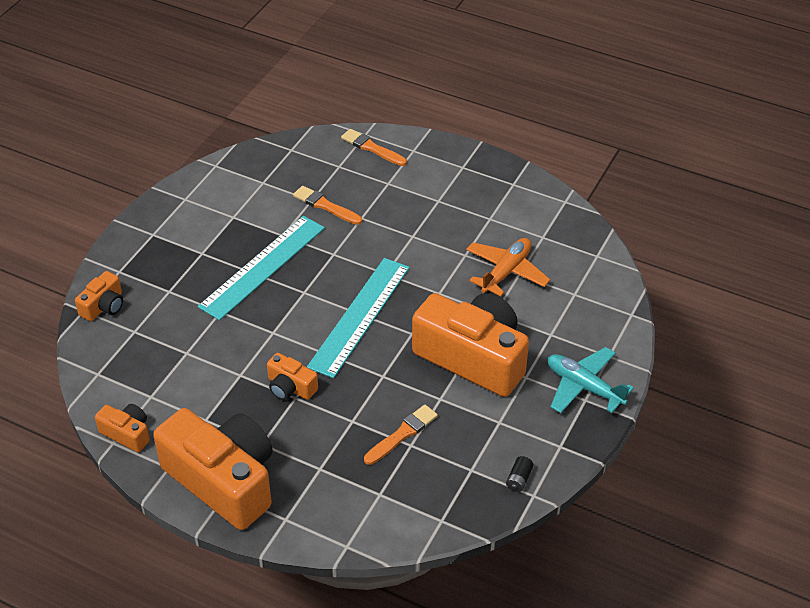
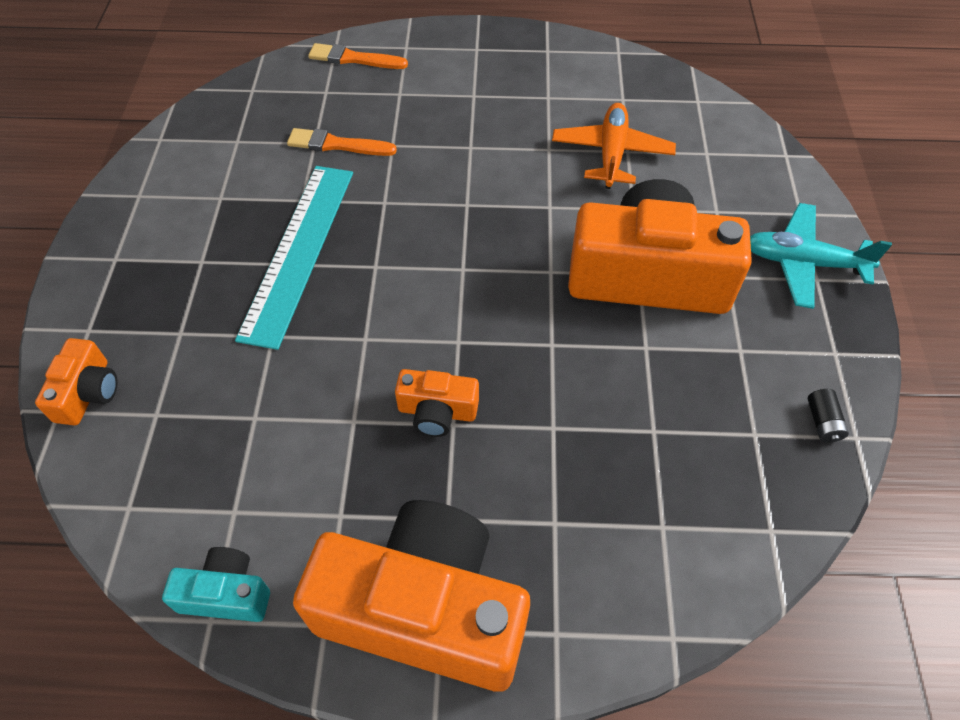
camera: 25 degrees left, 10 degrees up
orange camera [95,404,150,452] -> turquoise camera [162,547,270,622]
turquoise ruler [307,258,410,378] -> none
orange brush [364,404,438,465] -> none

